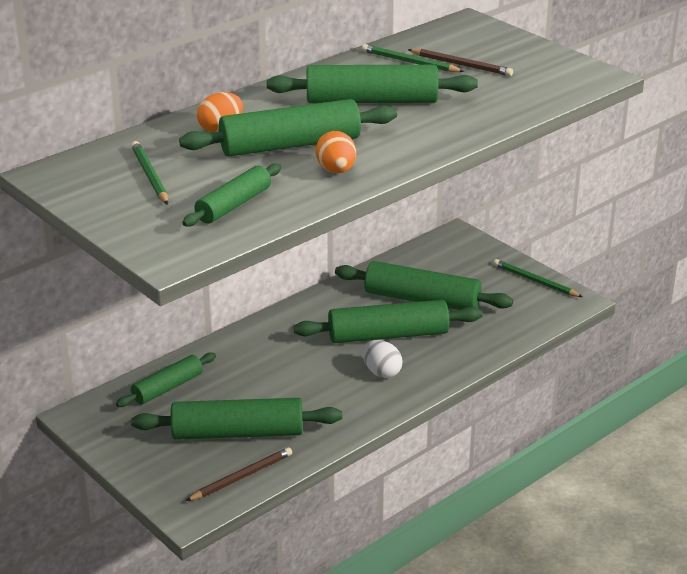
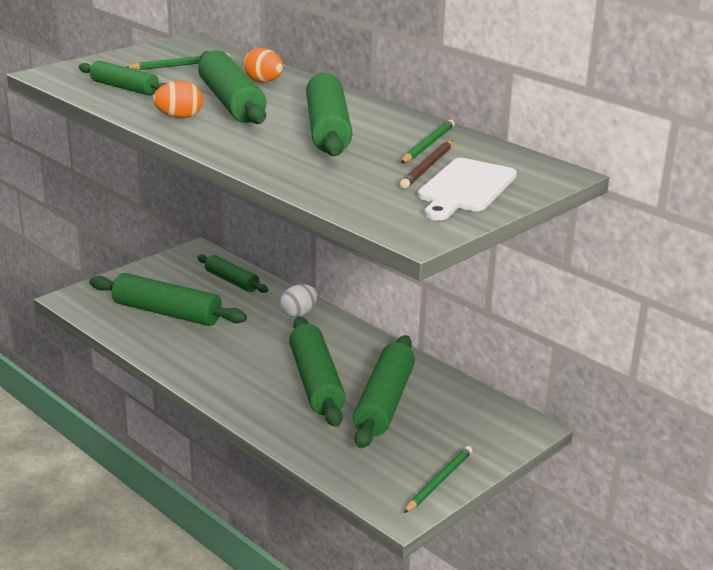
camera: 85 degrees right, 5 degrees down
green rolling pin [131,398,342,440] -> green rolling pin turned 60 degrees counterclockwise [89,273,247,326]
brown pencil [186,447,292,501] -> none
white egg [363,340,403,378] -> white egg moved to [280,284,317,317]
none -> white cutting board [418,158,517,220]

